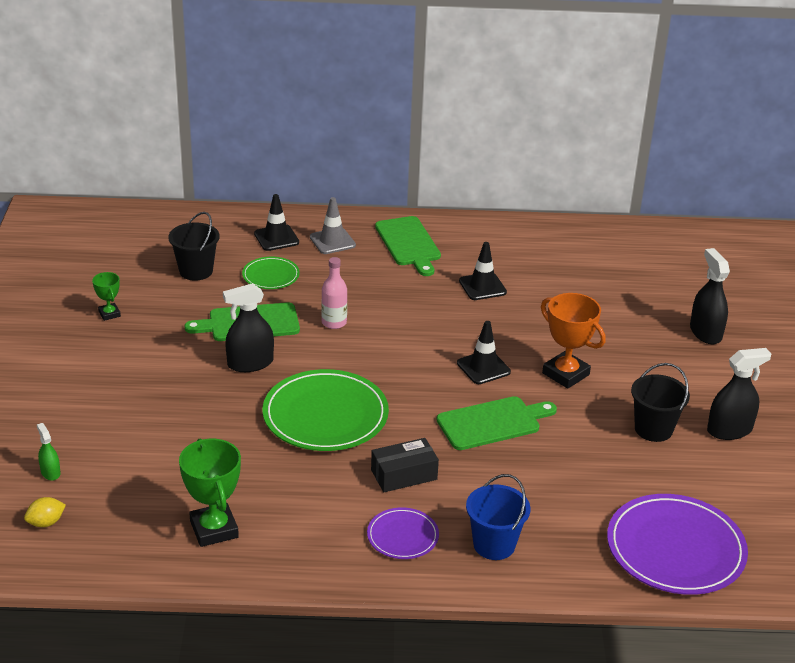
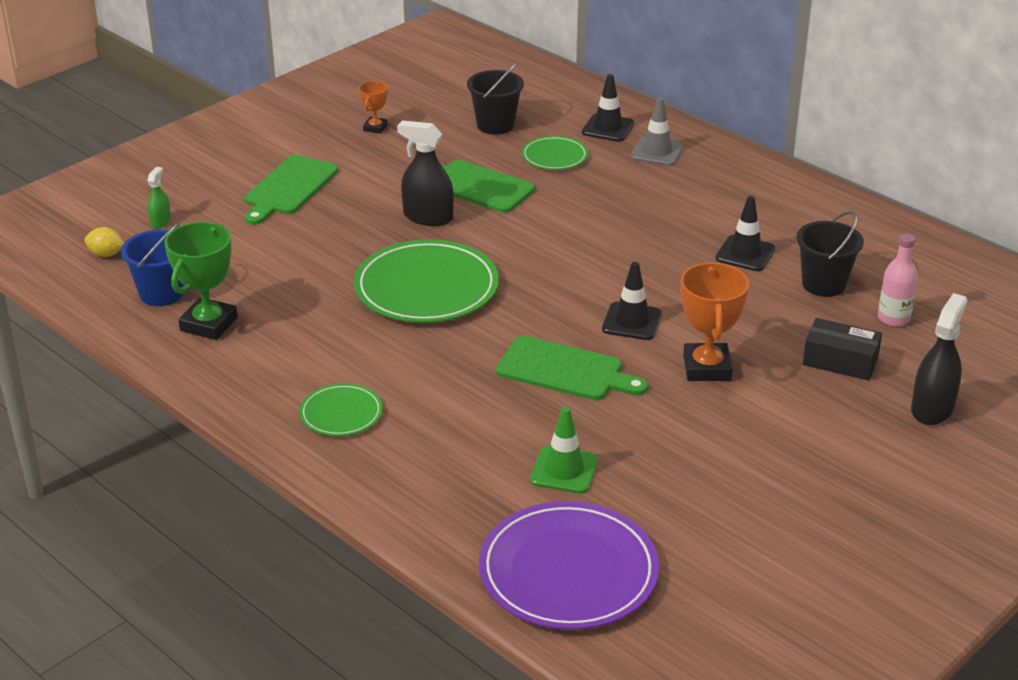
camera: 45 degrees right, 0 degrees up
green trophy [92,272,121,321] -> orange trophy [359,81,388,134]
pink bottle [321,257,347,329] -> pink bottle moved to [878,234,918,327]
purple plate [367,507,439,559] -> green plate [299,383,383,436]
black box [371,438,439,492] -> black box moved to [803,318,882,380]
green cutting board [375,216,441,276] -> green cutting board moved to [244,155,338,225]
blue bucket [466,474,530,560] -> blue bucket moved to [121,222,184,306]
black bucket [631,363,690,442] -> black bucket moved to [796,211,864,297]
black spray bottle [707,348,771,440] -> none
none -> green traffic cone [530,407,598,494]

